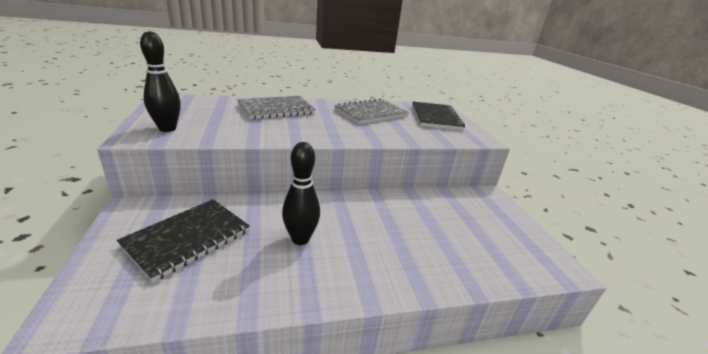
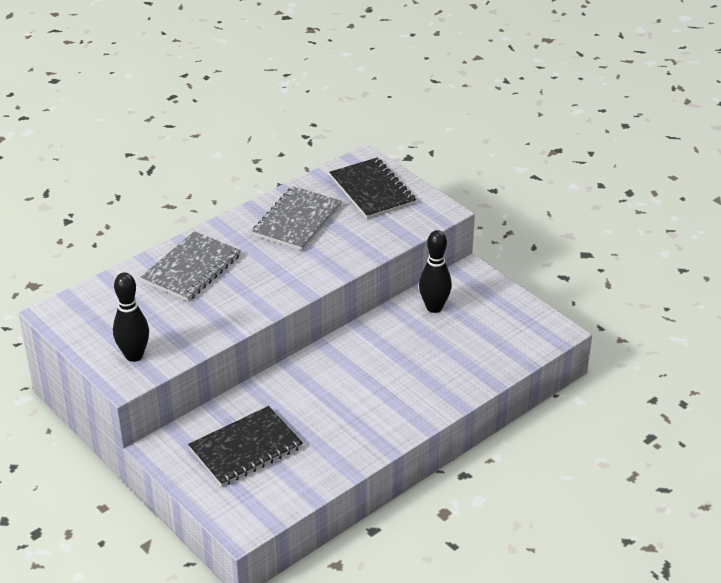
camera: 25 degrees left, 10 degrees up
black notebook [117,199,250,282] -> black notebook turned 45 degrees clockwise [188,406,303,487]
black bowling pin [282,142,320,245] -> black bowling pin moved to [419,230,452,313]

